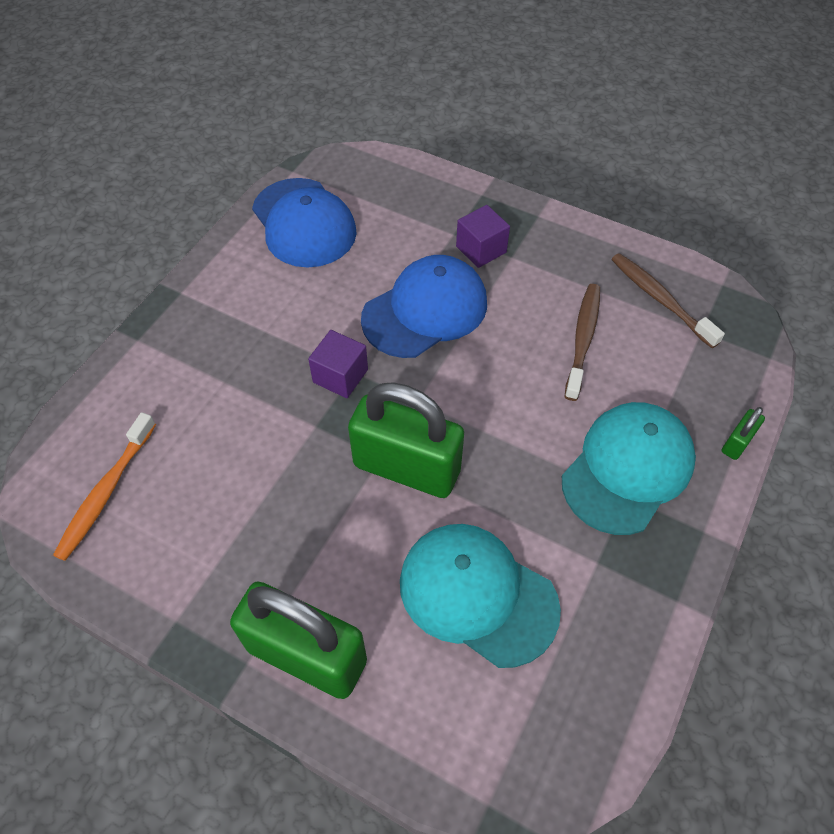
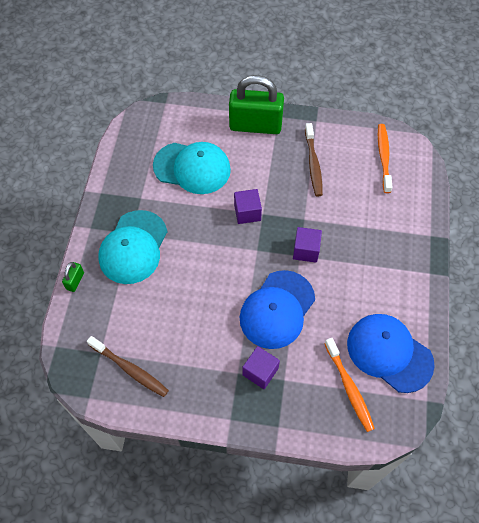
camera: 160 degrees right, 5 degrees up
green padlock [348,382,464,498] -> purple cube [234,189,262,224]
brown toothbrush [565,284,600,401] -> brown toothbrush moved to [305,123,323,196]
none -> orange toothbrush [325,338,375,432]

